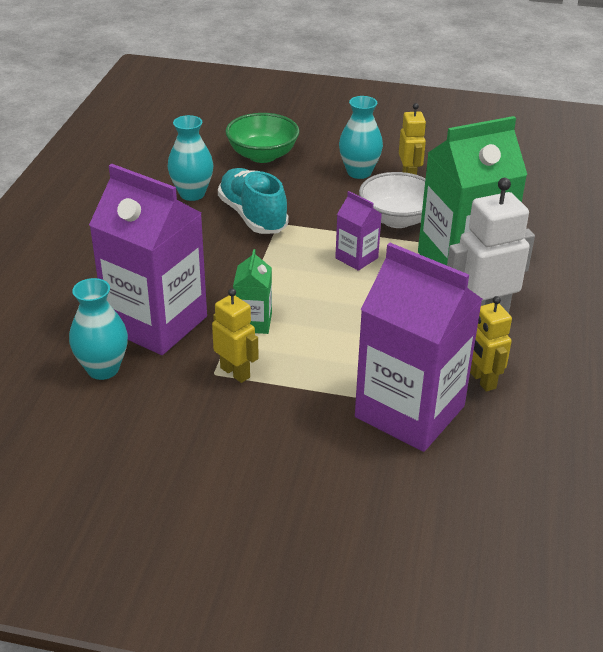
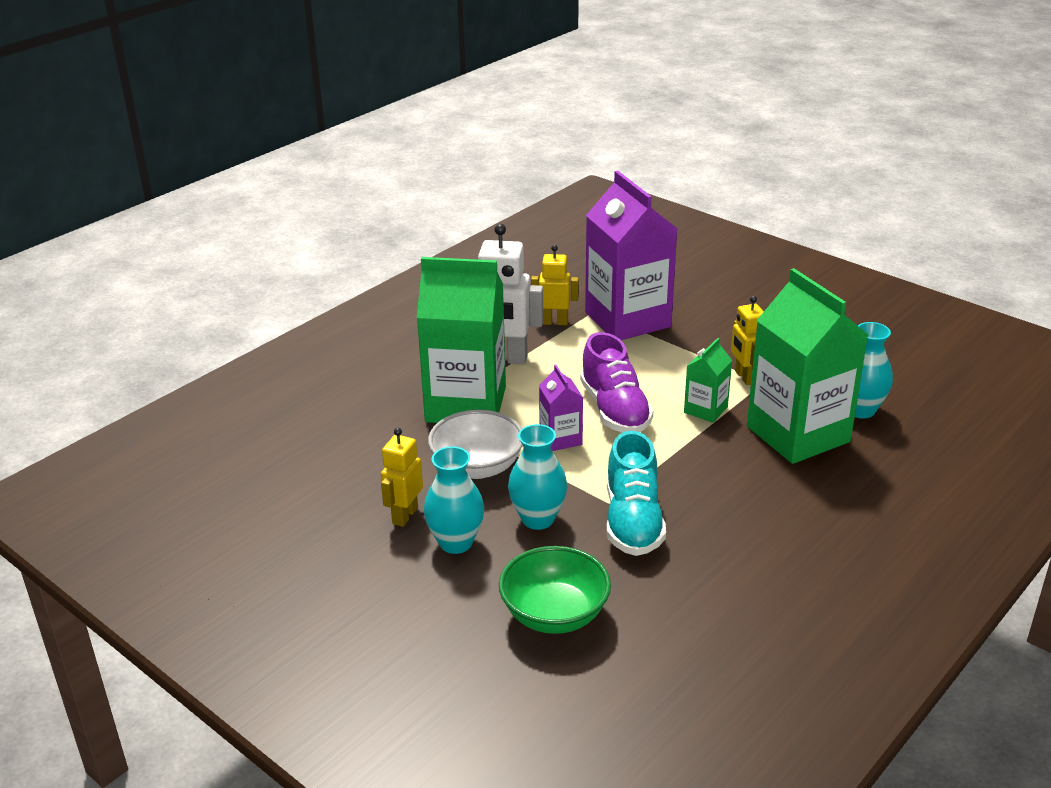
camera: 150 degrees left, 5 degrees down
purple carton [89,164,207,355] -> green carton [747,268,868,464]
turquoise vase [168,115,214,201] -> turquoise vase moved to [508,424,567,530]
yellow robot [470,296,512,392] -> yellow robot turned 90 degrees counterclockwise [531,245,579,325]
none -> purple shoe [580,332,653,433]

